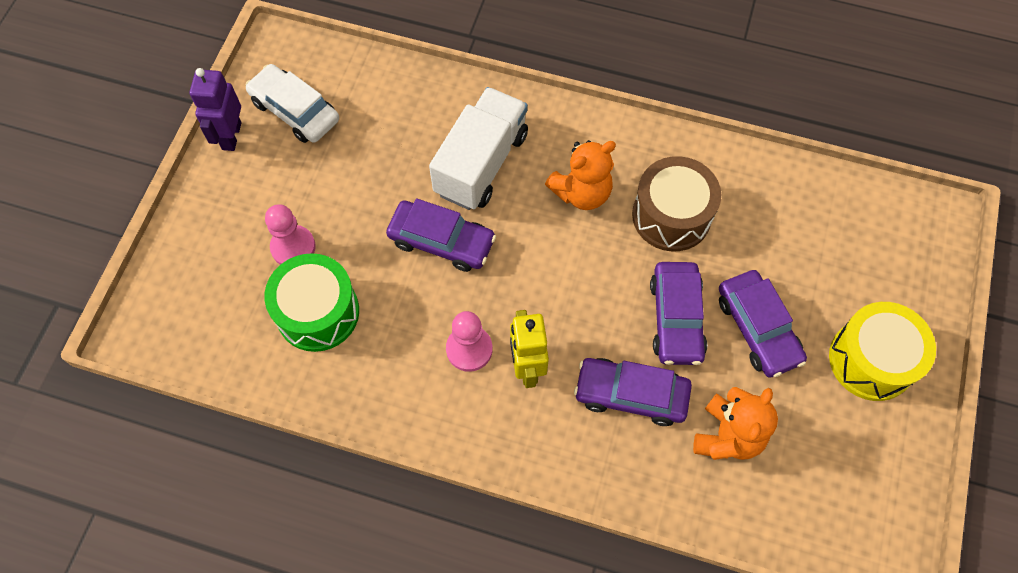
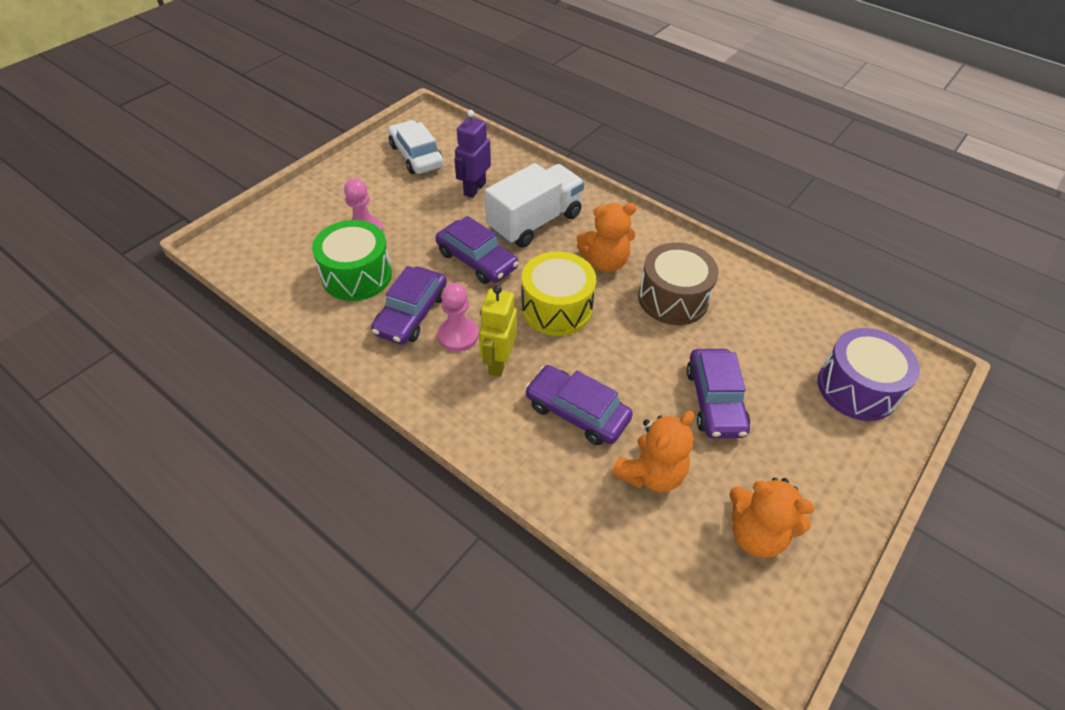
camera: 20 degrees right, 15 degrees down
purple robot [189,68,241,151] -> purple robot moved to [455,110,491,198]
purple car [650,262,707,365] -> purple car moved to [371,266,447,345]
yellow drum [829,302,936,401] -> yellow drum moved to [521,251,596,336]
none -> orange teddy bear [729,478,815,558]
none -> purple drum [818,328,920,421]

